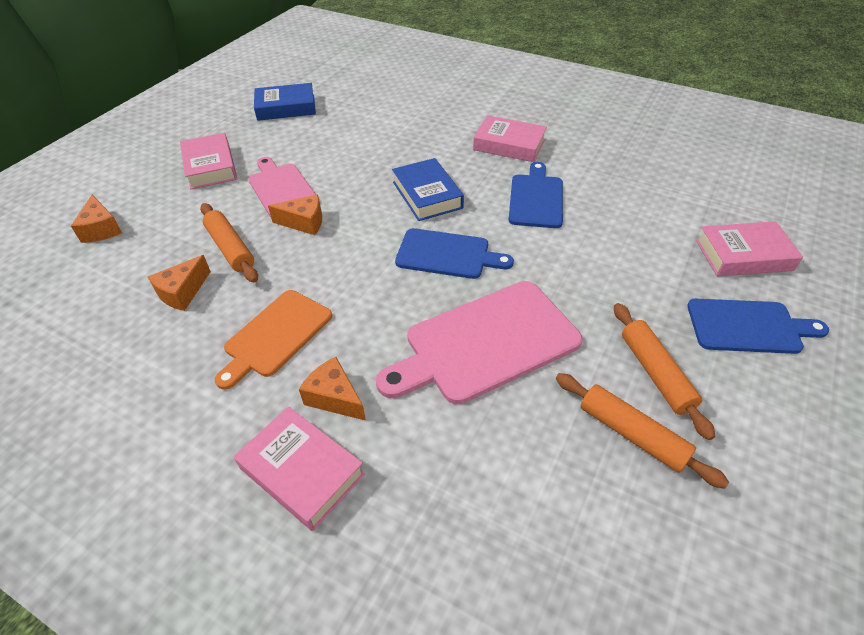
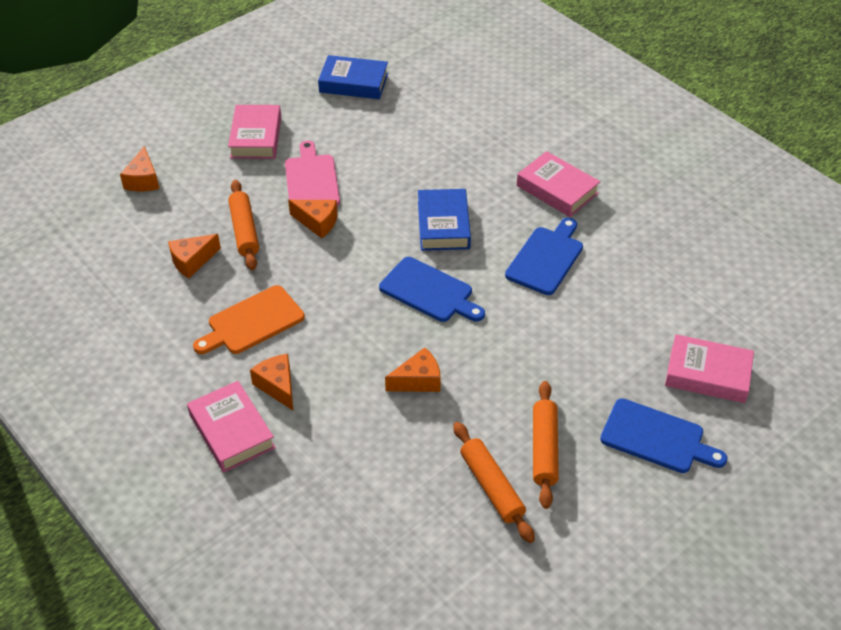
camera: 20 degrees right, 0 degrees up
pink cutting board [376,281,583,404] -> orange cheese [385,348,441,392]

